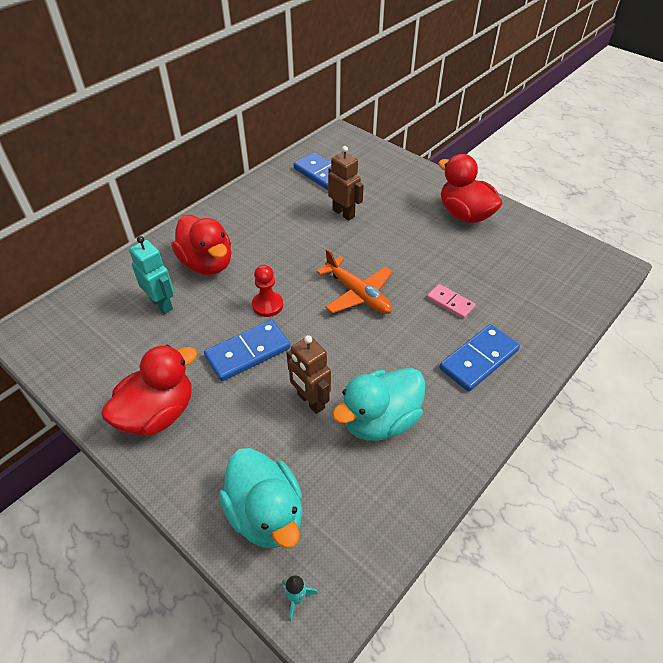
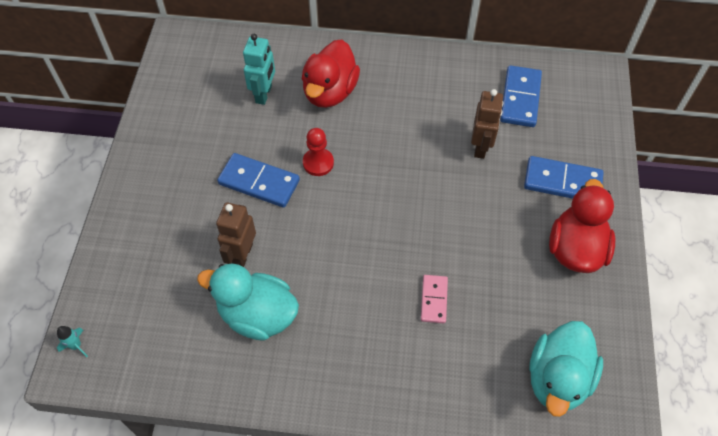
camera: 55 degrees right, 10 degrees up
red duck [101,344,197,436] -> none
turquoise duck [219,448,302,548] -> turquoise duck moved to [529,321,603,417]
orange plane [317,249,393,314] -> none
blue domino [439,324,520,392] -> blue domino moved to [524,156,604,199]

